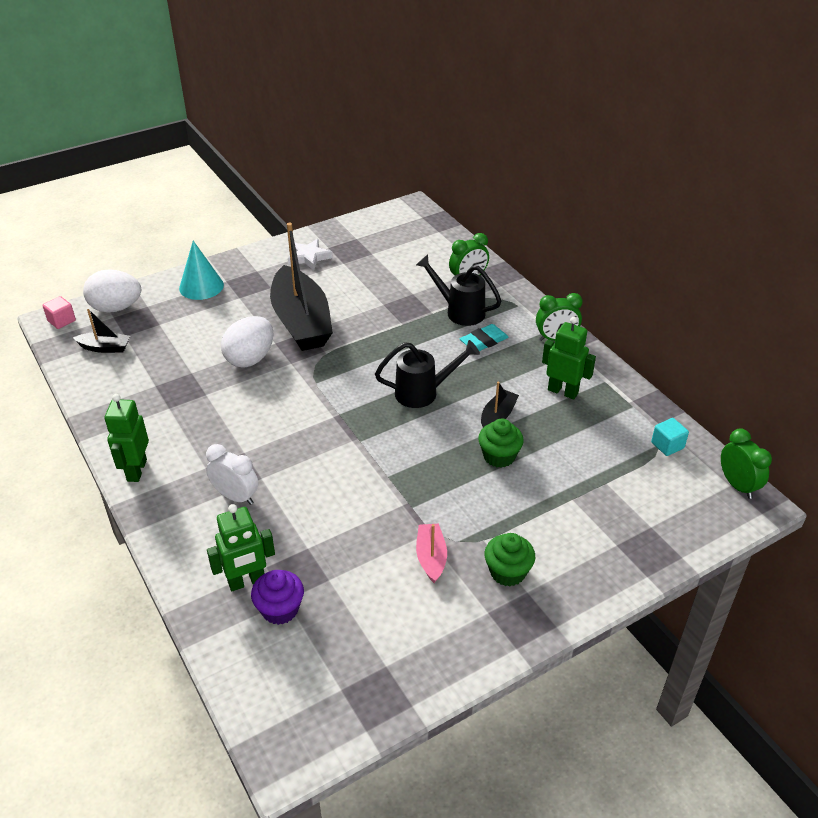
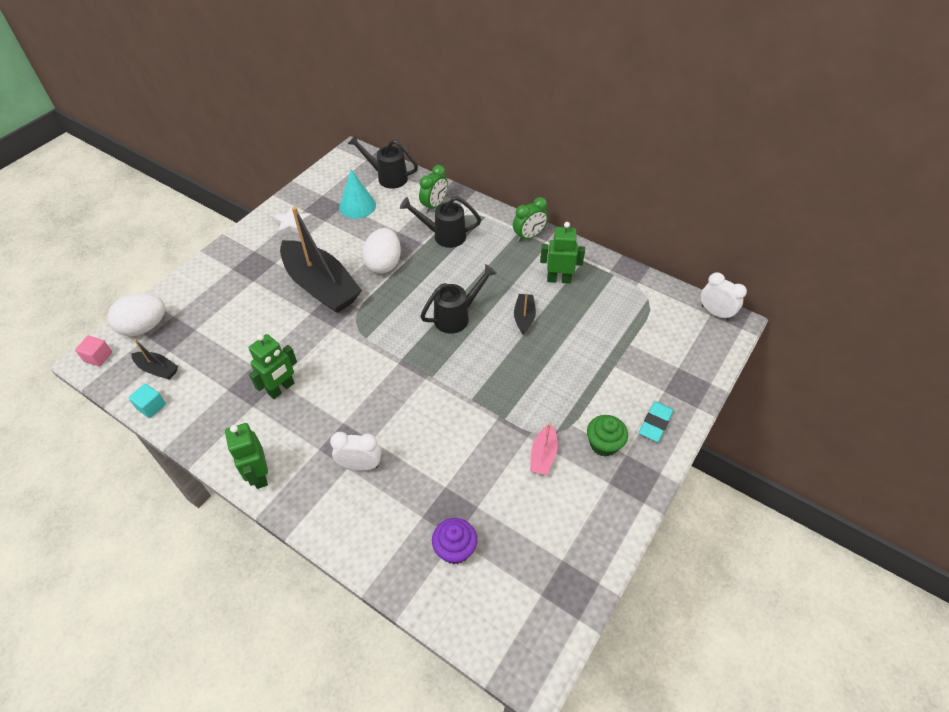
camera: 25 degrees left, 10 degrees up
black boat [73,309,130,353] -> black boat turned 45 degrees clockwise [131,339,178,380]
turquoise cone [179,241,224,300] -> turquoise cone moved to [339,169,376,219]
green robot [207,504,275,591] -> green robot moved to [249,334,297,399]
white egg [221,316,273,368] -> white egg moved to [362,228,401,274]
pink boat [416,524,447,583] -> pink boat turned 135 degrees counterclockwise [530,424,558,475]
turquoise eraser [460,324,509,351] -> turquoise eraser moved to [639,401,674,442]
green cupcake [478,419,524,468] -> none
turquoise cube [651,418,689,456] -> turquoise cube moved to [129,384,166,418]
green clock [721,429,772,499] -> white clock [701,272,747,321]
none -> black watering can [348,135,418,189]

